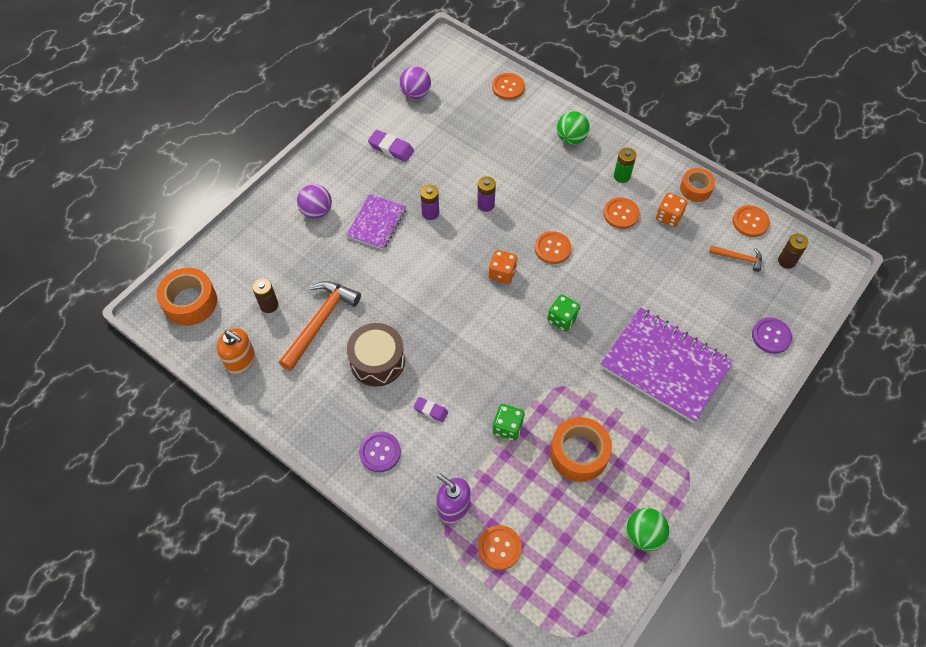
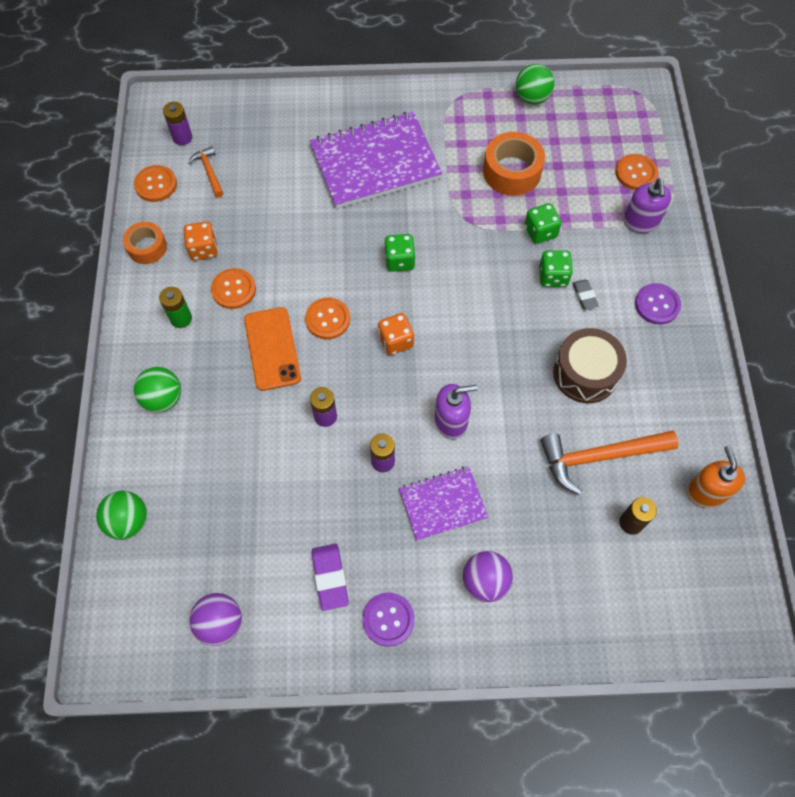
camera: 130 degrees left, 5 degrees up
orange tape [157,268,217,326] -> none
purple eraser [414,397,448,422] -> grey eraser [572,280,599,310]
orange button [492,73,525,100] -> green ball [96,491,147,540]
purple notebook [600,307,733,423] -> purple notebook turned 75 degrees clockwise [310,112,442,209]
purple button [752,318,792,354] -> purple button moved to [362,592,415,647]
brown battery [778,234,808,269] -> purple battery [163,102,192,145]
none -> orange phone [244,307,301,391]
none -> purple soap dispenser [435,384,477,439]
none -> green dice [539,250,573,287]

